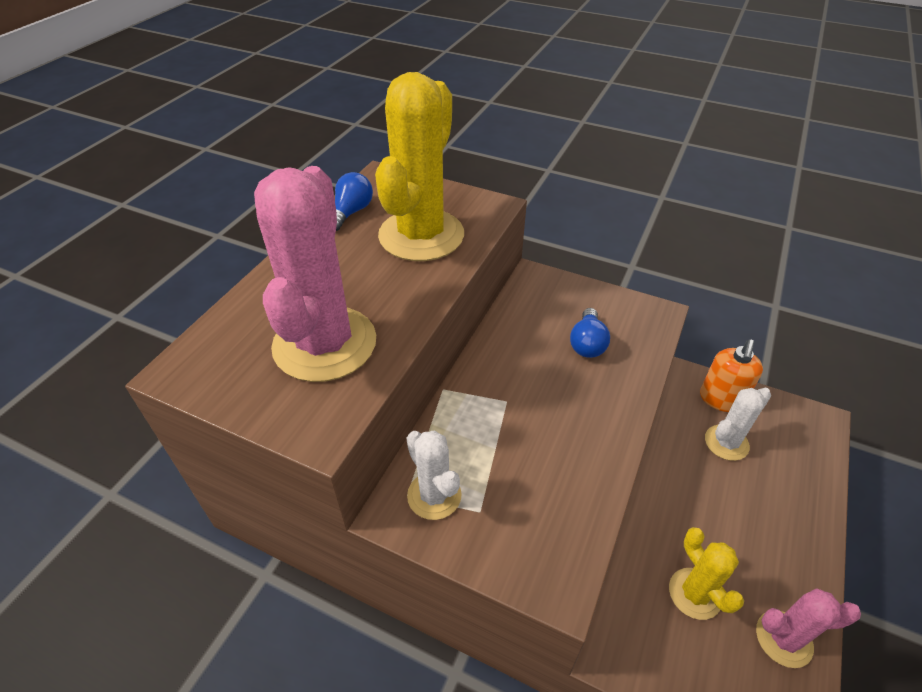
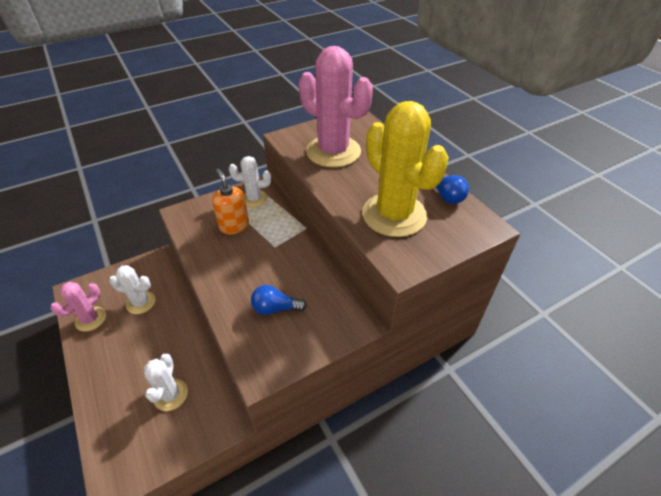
camera: 125 degrees right, 0 degrees up
blue light bulb [570,308,610,358] -> blue light bulb turned 45 degrees counterclockwise [251,285,307,315]
yellow cactus [669,527,744,620] -> white cactus [109,265,156,314]
orange soap dispenser [700,339,763,412] -> orange soap dispenser moved to [212,169,249,234]

